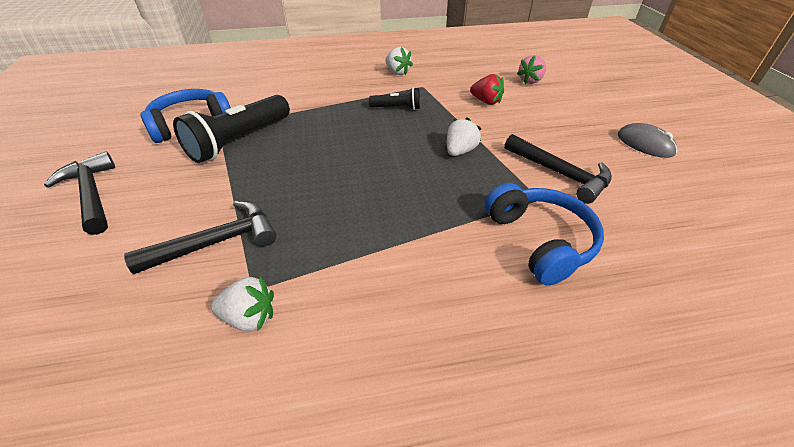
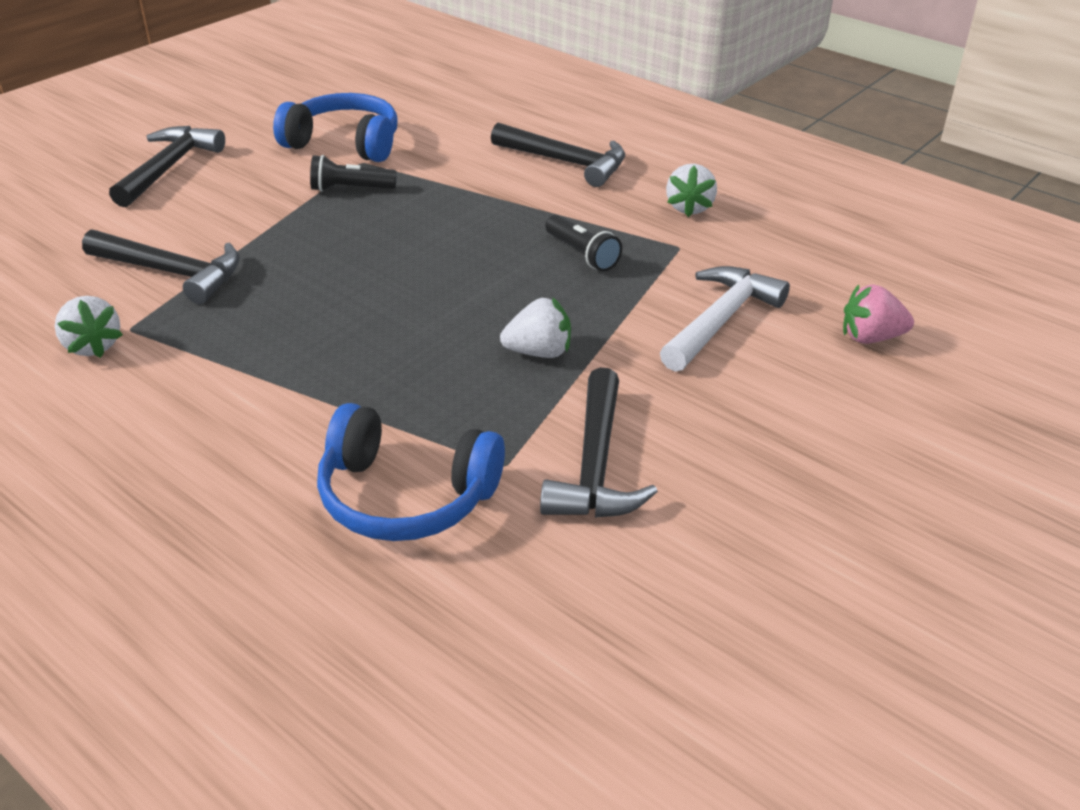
camera: 50 degrees right, 5 degrees down
black flashlight [173,95,290,163] -> black flashlight [310,155,397,192], size x0.51
red strawberry [470,74,504,105] -> white hammer [660,266,790,372]
blue headphones [485,183,604,285] -> blue headphones turned 75 degrees clockwise [317,403,505,541]
grey mouse [618,123,677,158] -> none
none -> black hammer [491,123,625,187]

